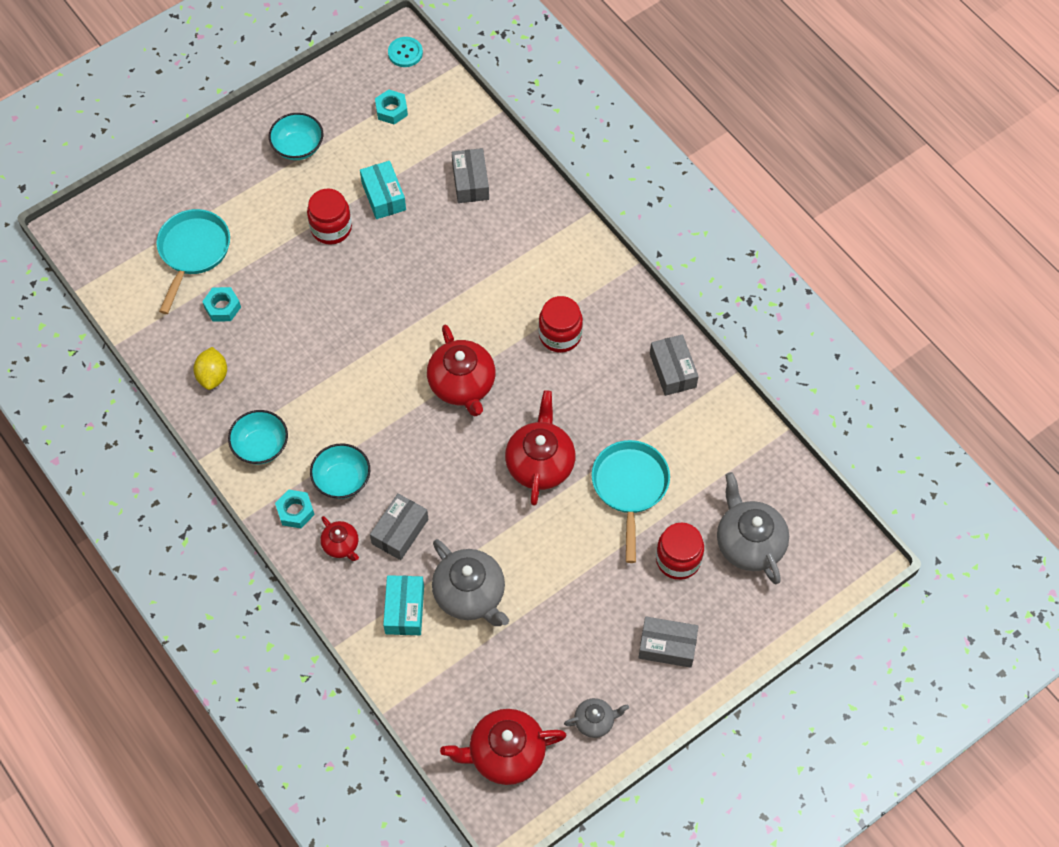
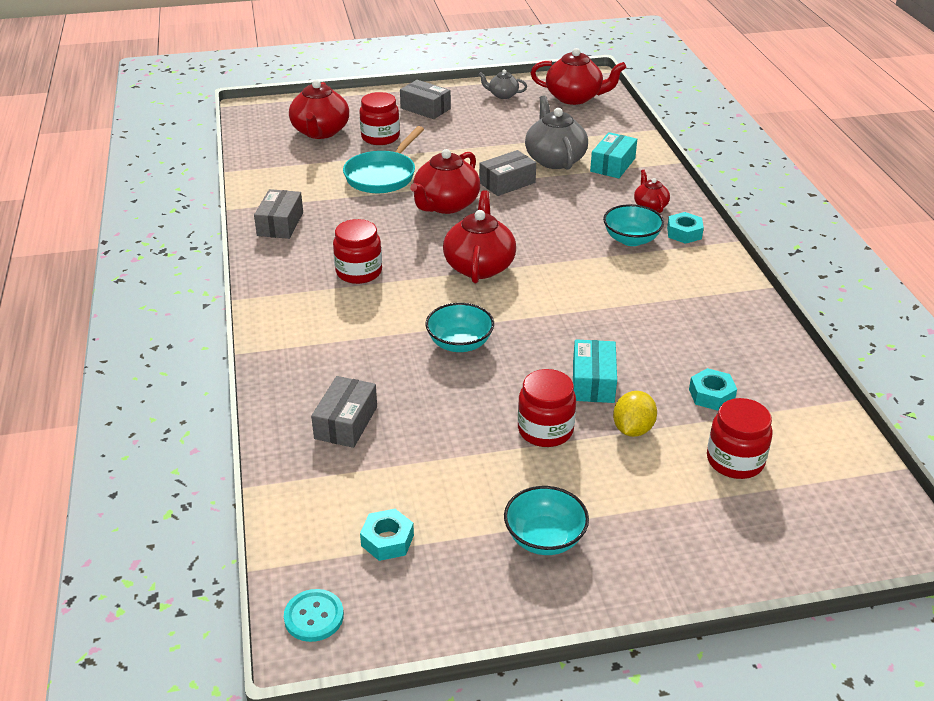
camera: 155 degrees left, 25 degrees down
turquoise pan [156,209,230,314] -> red jar [707,398,773,479]
yellow lemon [193,347,227,390] -> yellow lemon moved to [613,391,657,437]
turquoise bowl [228,410,288,464] -> turquoise bowl moved to [425,303,494,352]
turquoise box [360,161,406,219] -> turquoise box moved to [573,339,617,403]
grey box [370,494,428,560] -> grey box moved to [479,150,536,196]
grey teapot [717,472,789,584] -> red teapot [289,80,349,139]

